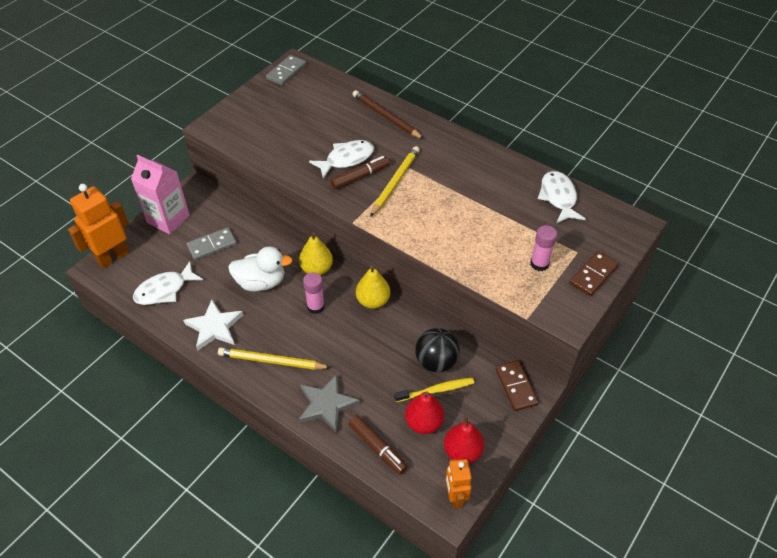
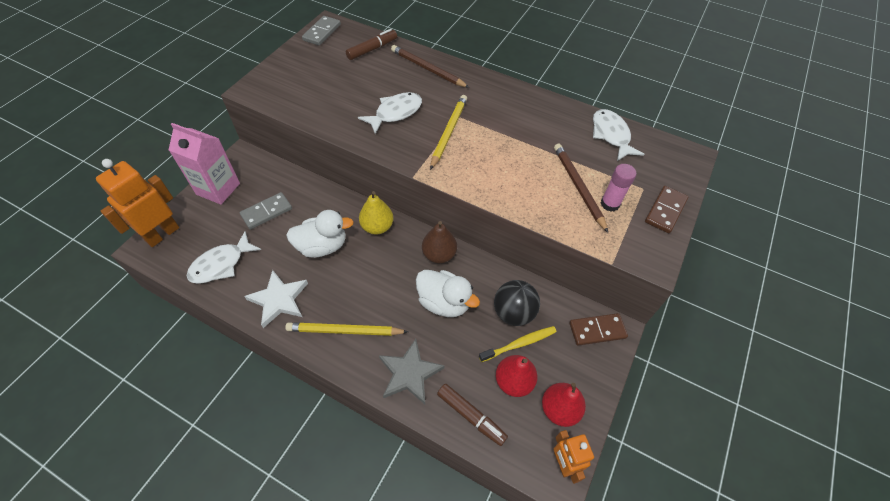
camera: 10 degrees left, 5 degrees up
pink glue stick [303,272,325,314] -> none
brown marker [331,156,390,190] -> brown marker moved to [346,29,397,60]
yellow pear [356,265,390,309] -> brown pear [422,221,457,263]
brown domino [495,360,539,411] -> brown domino turned 75 degrees counterclockwise [569,313,628,346]
none -> white duck [416,270,480,317]
none -> brown pencil [554,144,608,233]

